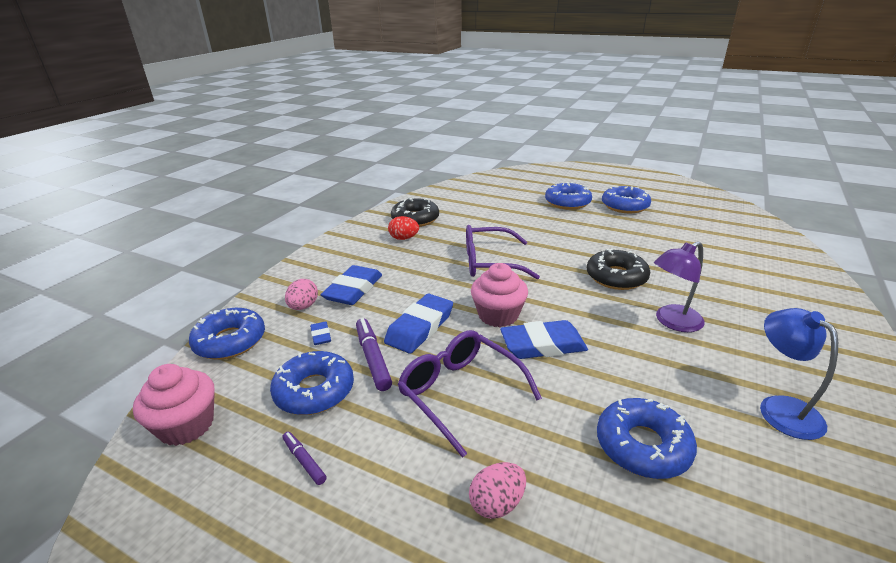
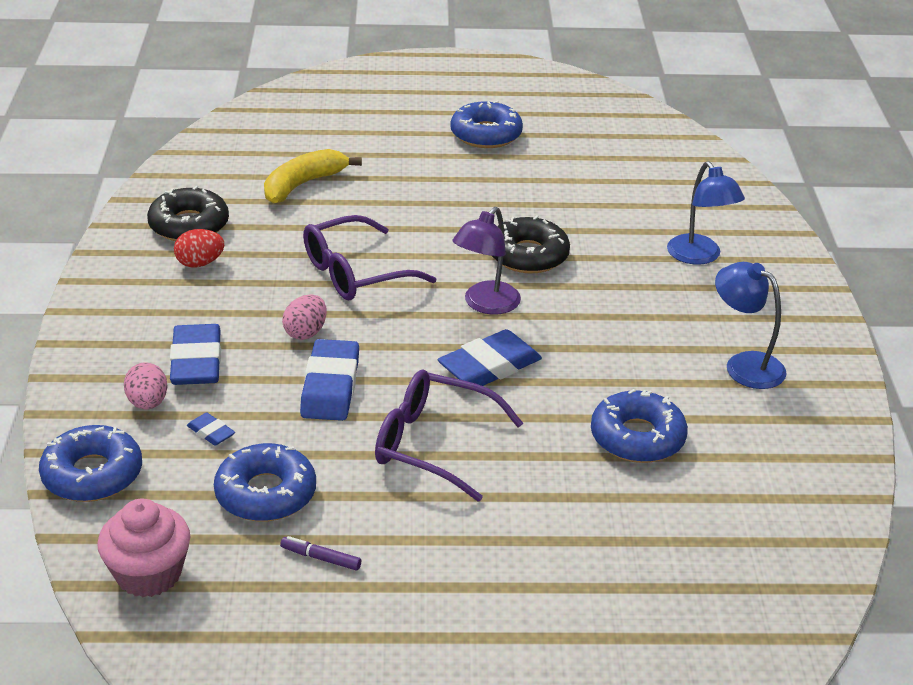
camera: 30 degrees left, 5 degrees up
purple marker [356,318,392,391] -> none
pink egg [469,462,526,519] -> pink egg moved to [282,294,327,340]
pink cupcake [471,263,528,327] -> none
blue donut [545,182,592,210] -> none
purple lamp [654,241,705,332] -> purple lamp moved to [453,207,521,315]
none -> yellow banana [264,149,362,204]
none -> blue lamp [667,161,745,265]

